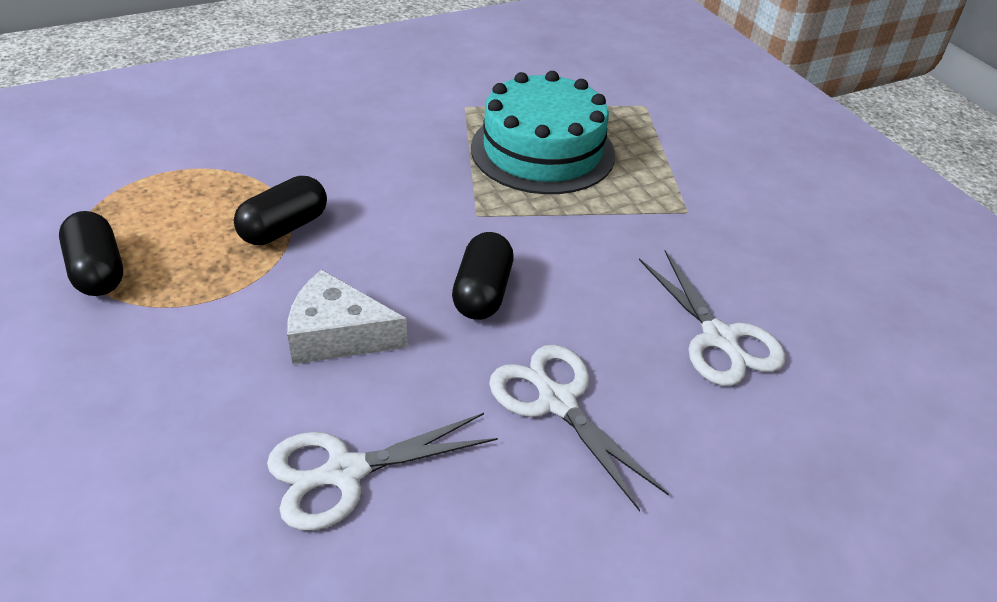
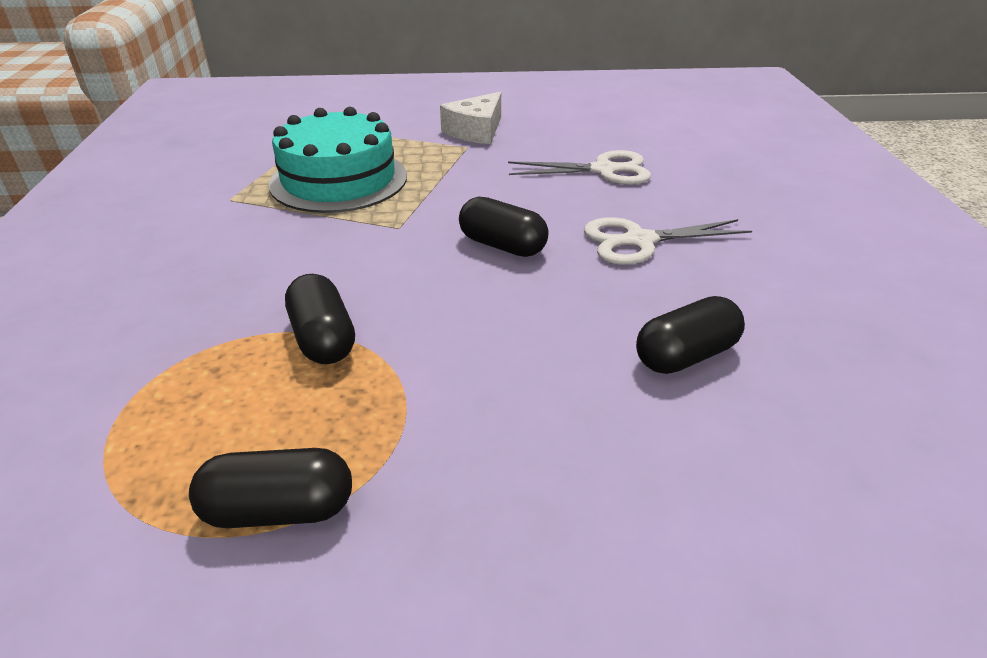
camera: 65 degrees left, 5 degrees down
white scissors [267,413,498,531] -> black capsule [636,296,745,374]
white cheese [287,270,408,364] -> white cheese moved to [440,92,501,144]

